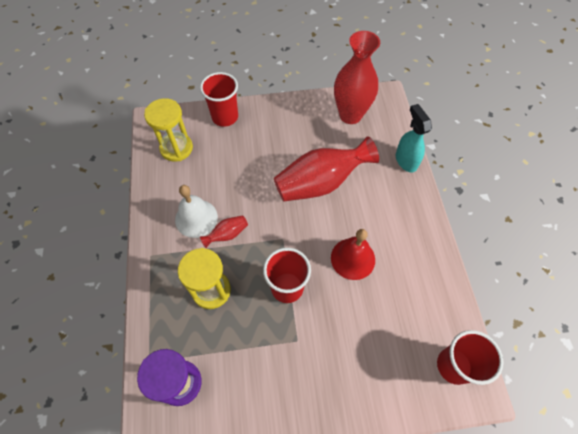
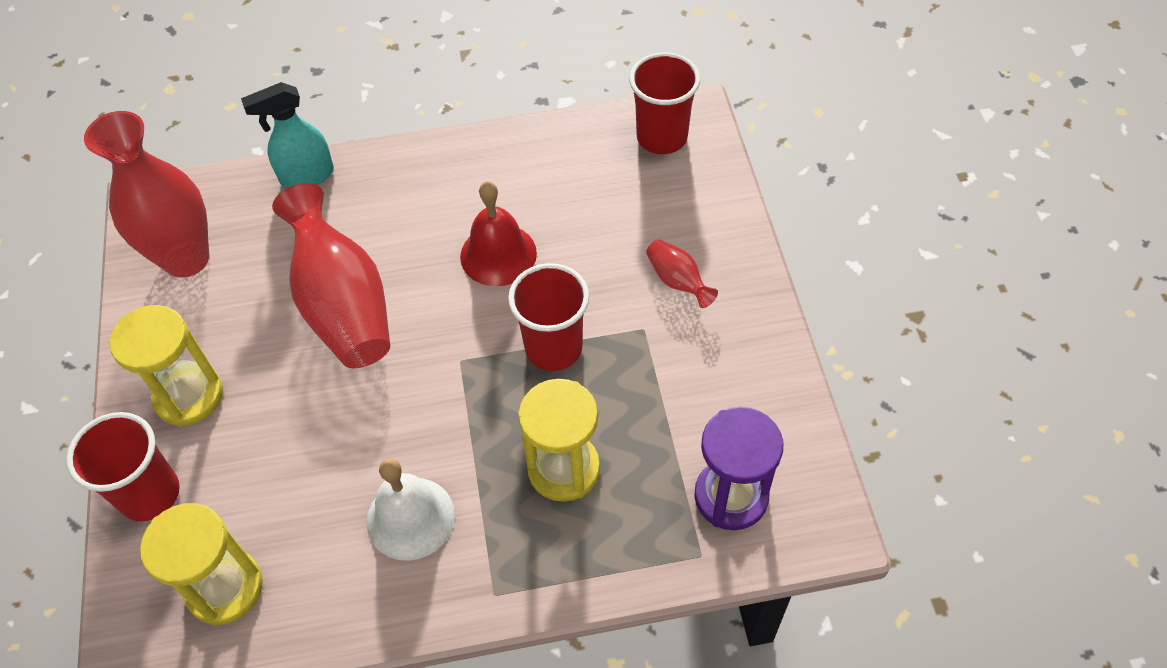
camera: 90 degrees left, 5 degrees down
red vase [200,215,248,248] -> red vase moved to [646,239,718,308]
none -> yellow hourglass [110,305,223,427]

